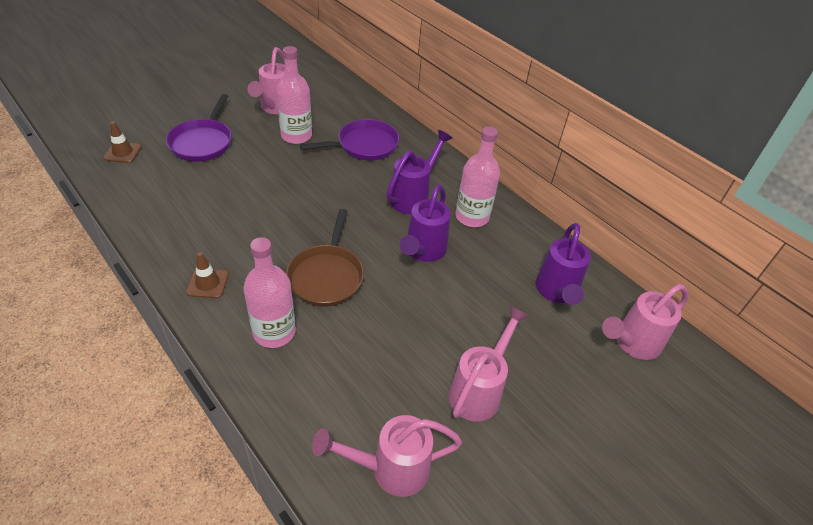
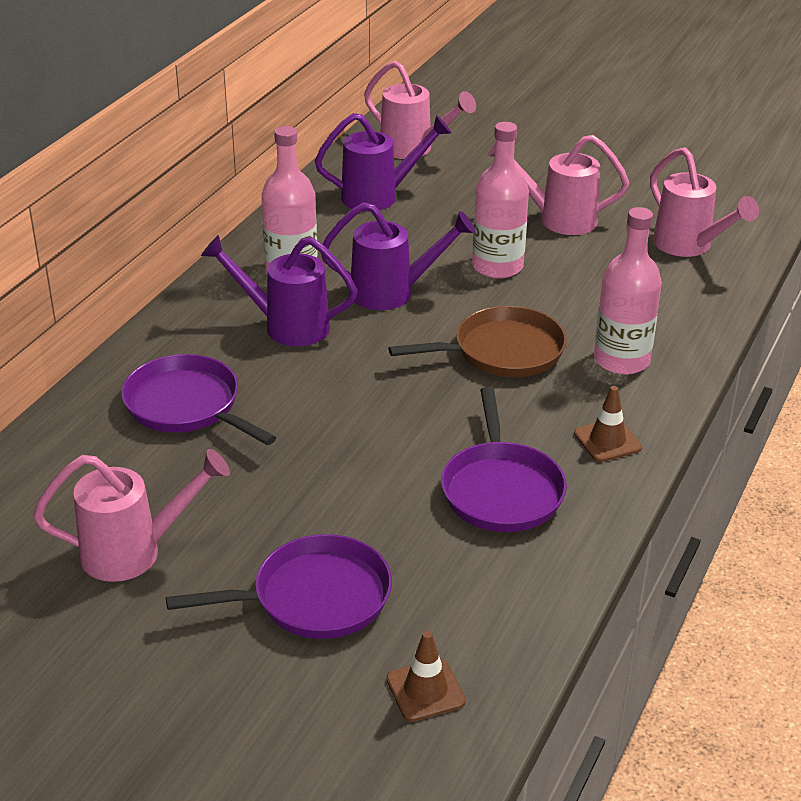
camera: 110 degrees left, 10 degrees down
pink bottle [276,46,312,144] -> pink bottle moved to [472,122,529,279]
none -> purple pan [441,387,567,532]

